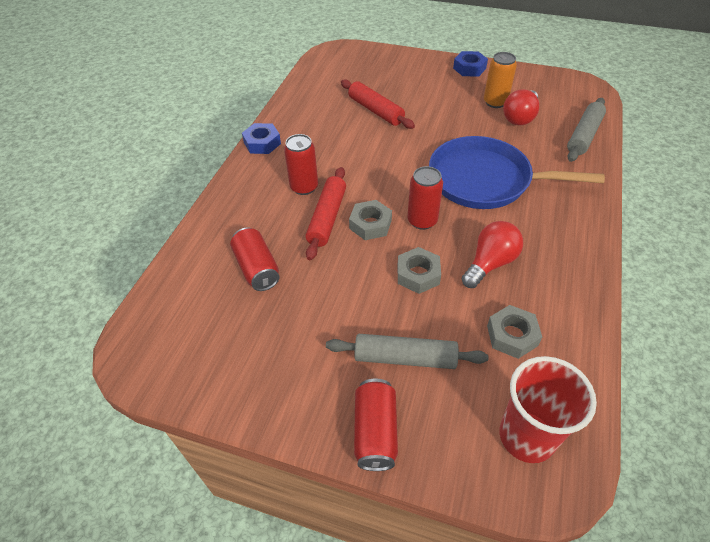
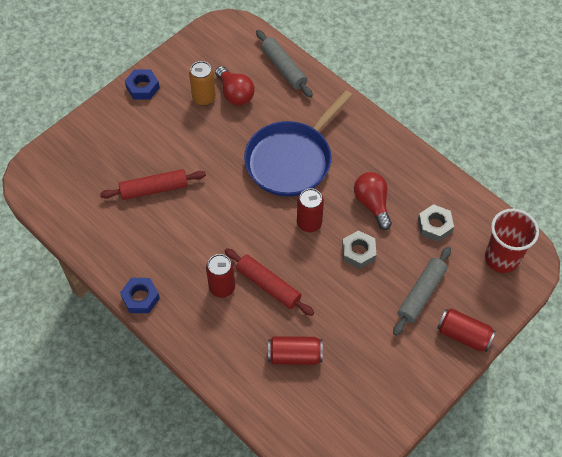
camera: 65 degrees left, 10 degrees up
grey nut [349,200,392,240] -> none

